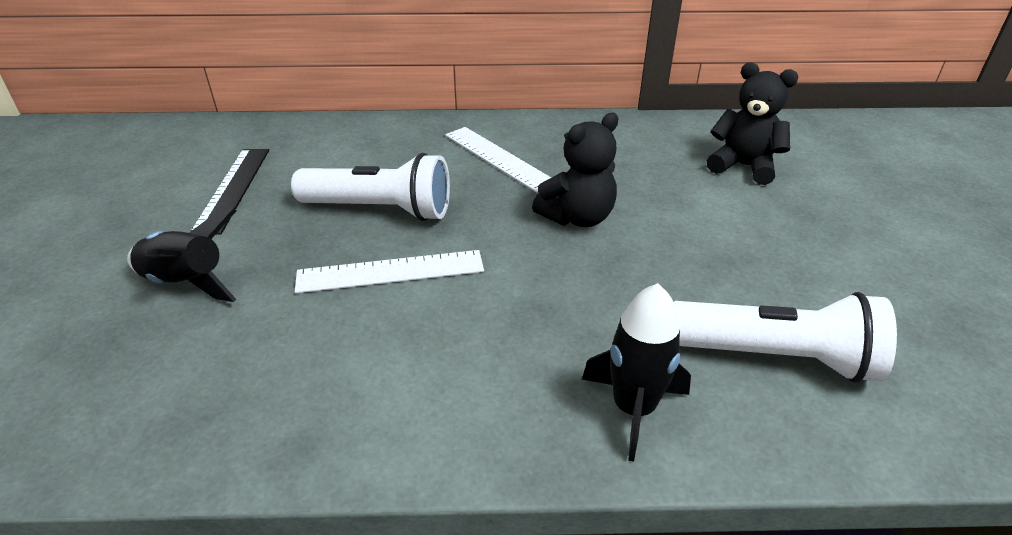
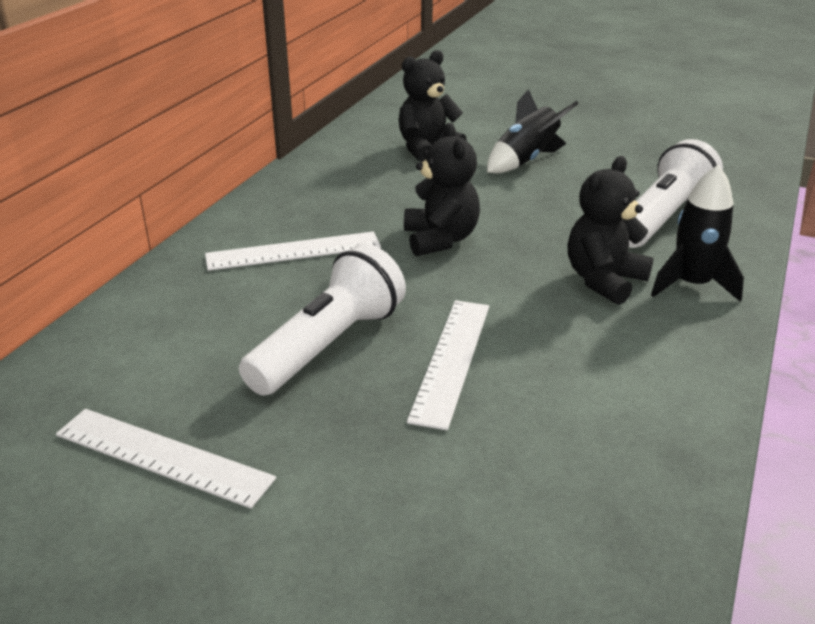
camera: 65 degrees left, 5 degrees down
black rocket [127,208,237,302] -> black rocket moved to [487,89,579,173]
black ruler [190,149,269,235] -> white ruler [56,409,276,509]
none -> black teddy bear [568,156,654,305]

